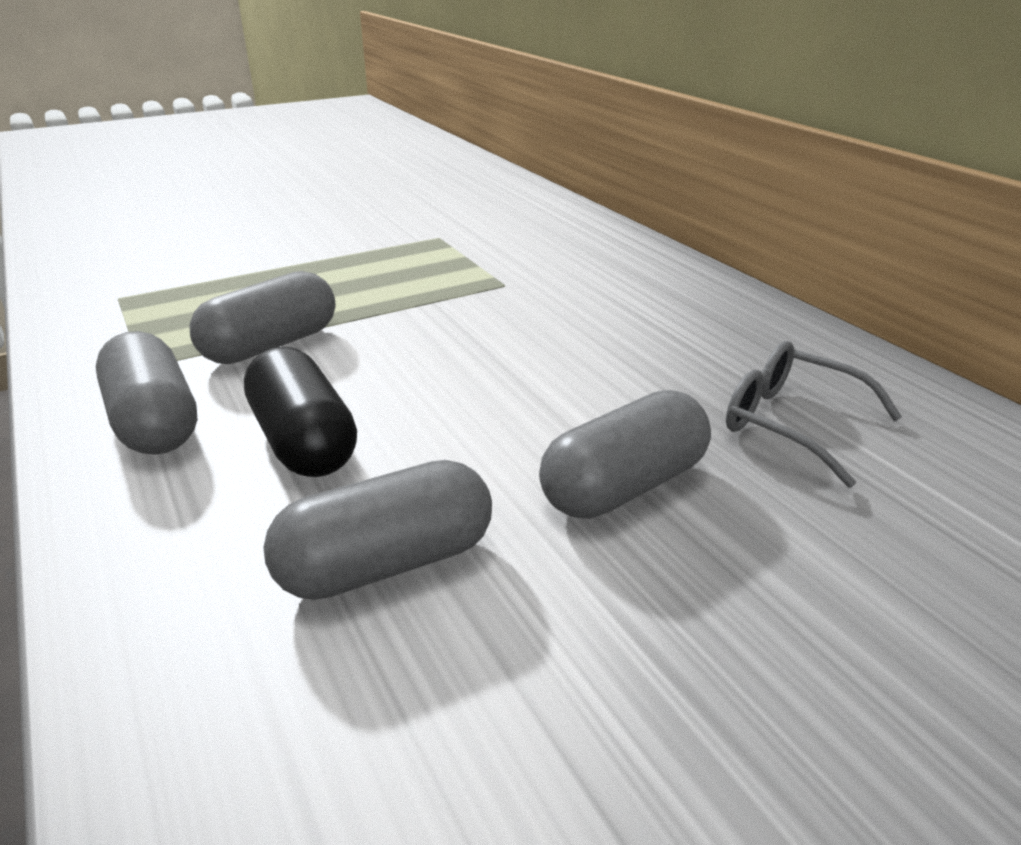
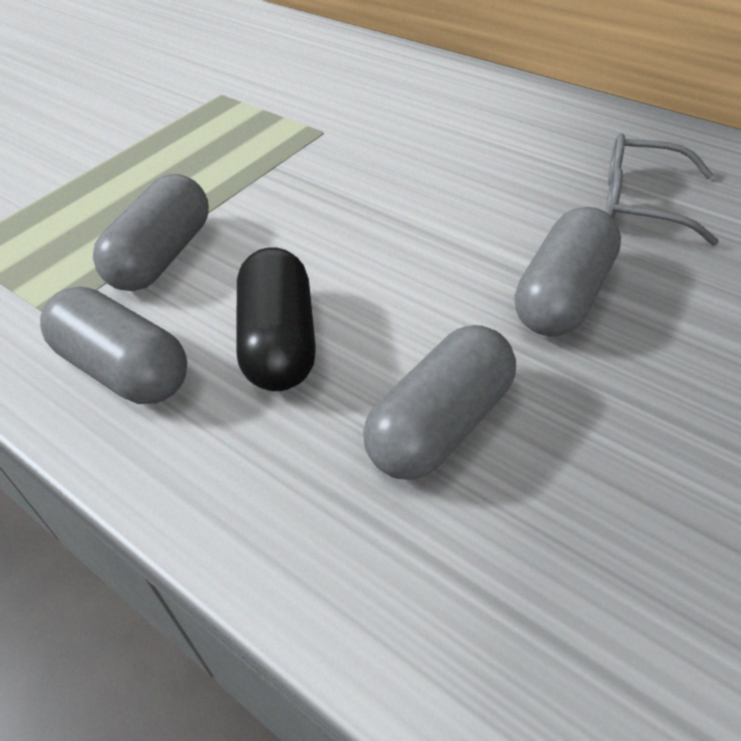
camera: 20 degrees left, 15 degrees up
black capsule [244,347,357,477] -> black capsule turned 45 degrees clockwise [236,247,316,391]

